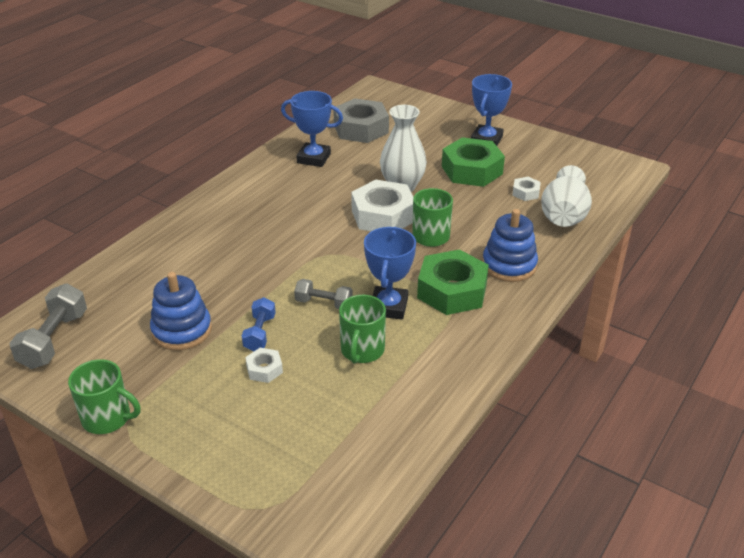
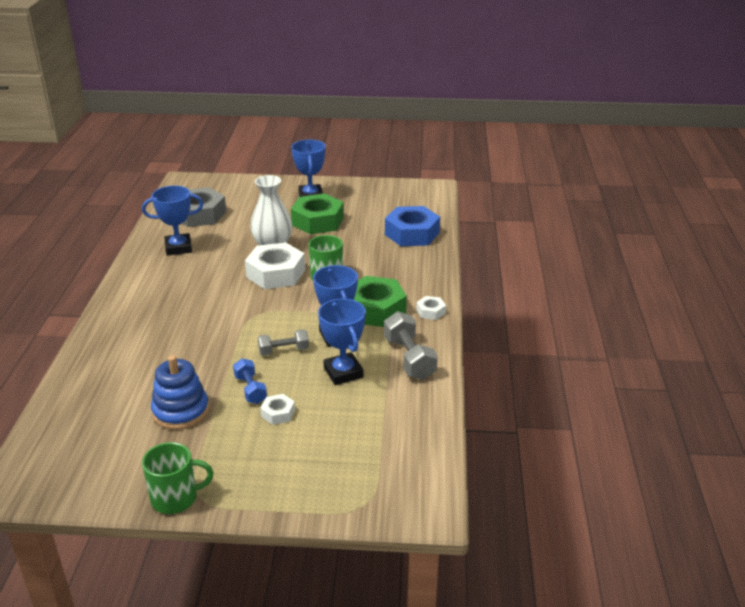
camera: 30 degrees left, 5 degrees down
grey dumbbell [9,284,87,369] -> grey dumbbell moved to [384,311,438,380]
green mug [339,295,386,364] -> blue trophy [318,298,366,385]
blue stacking toy [482,209,538,282] -> none
white nut [512,177,541,201] -> white nut moved to [416,296,446,320]
white vase [541,165,592,227] -> blue nut [385,206,440,246]

